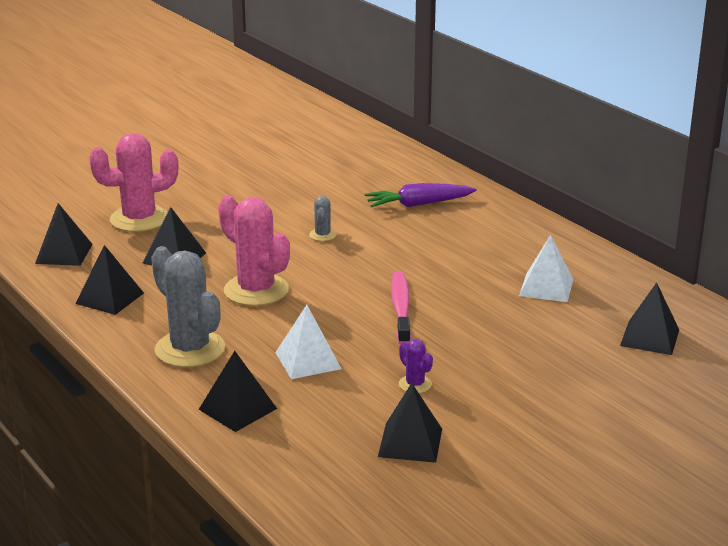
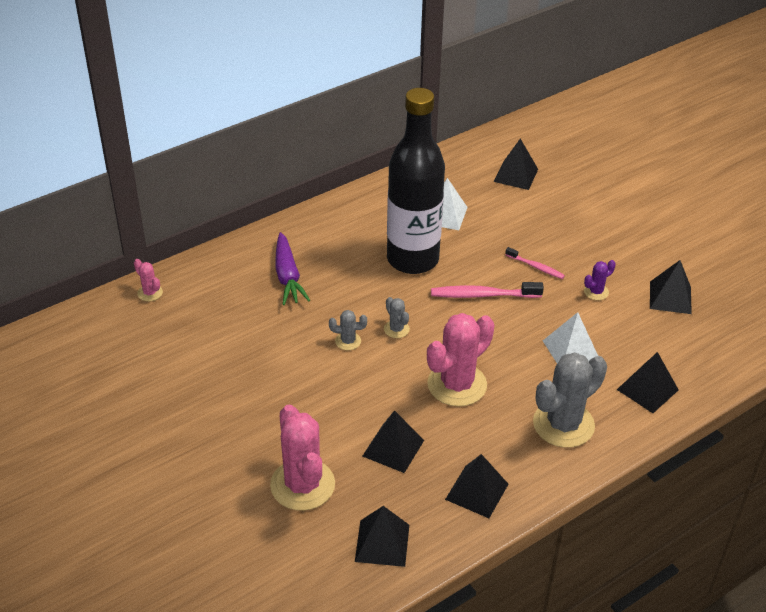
camera: 90 degrees left, 15 degrees up
none -> pink cactus [134,259,163,301]
none -> grey cactus [384,297,410,338]
none -> black bottle [387,88,445,274]
none -> pink toothbrush [505,247,565,279]

